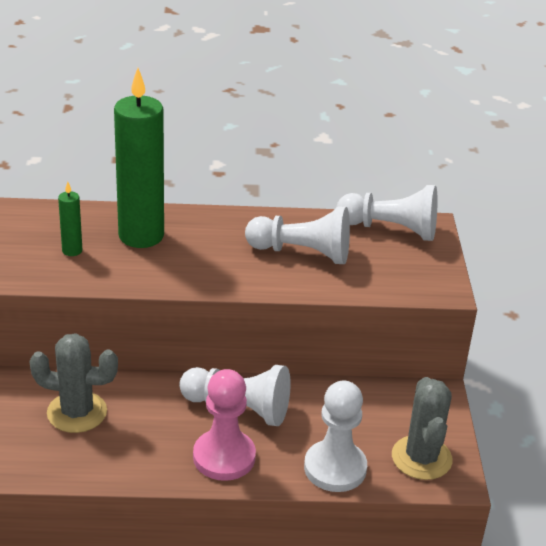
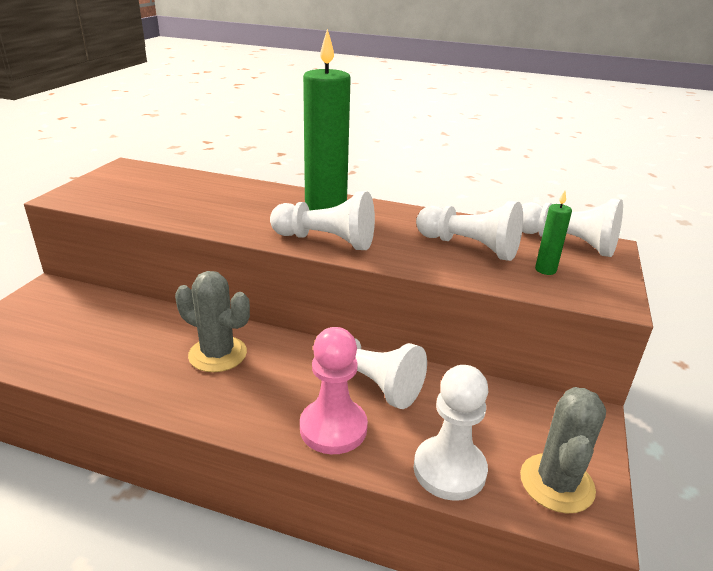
camera: 20 degrees right, 5 degrees down
green candle [58,182,82,256] -> green candle moved to [535,191,572,275]
none -> white pawn [270,191,375,250]

